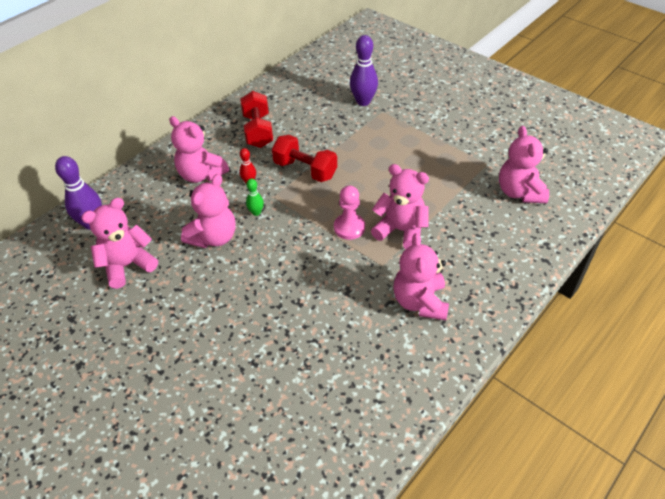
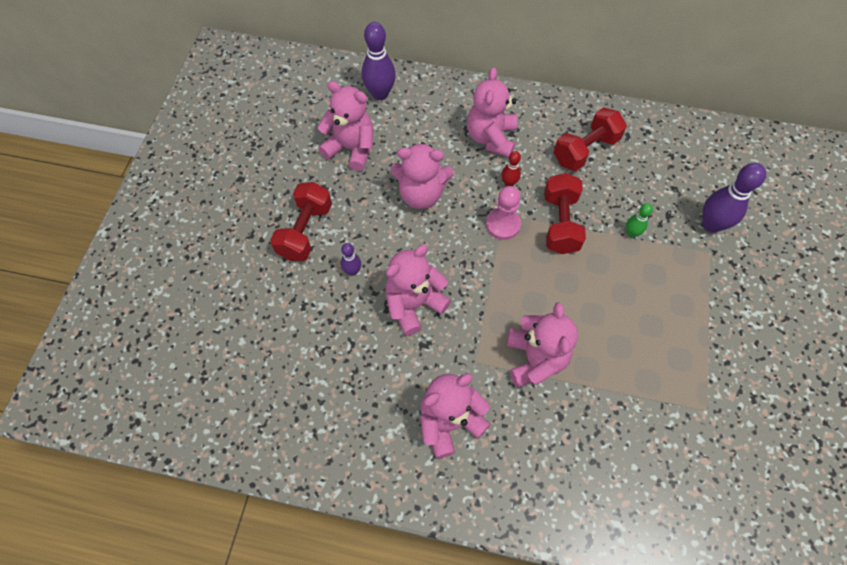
camera: 60 degrees right, 15 degrees up
green bowling pin [246,179,264,216] -> green bowling pin moved to [626,203,653,238]
pink pawn [334,186,365,240] -> pink pawn moved to [486,186,521,240]
pink teddy bear [499,126,549,203] -> pink teddy bear moved to [385,245,451,336]
none -> red dumbbell [270,182,332,261]
none -> purple bowling pin [341,243,361,276]

